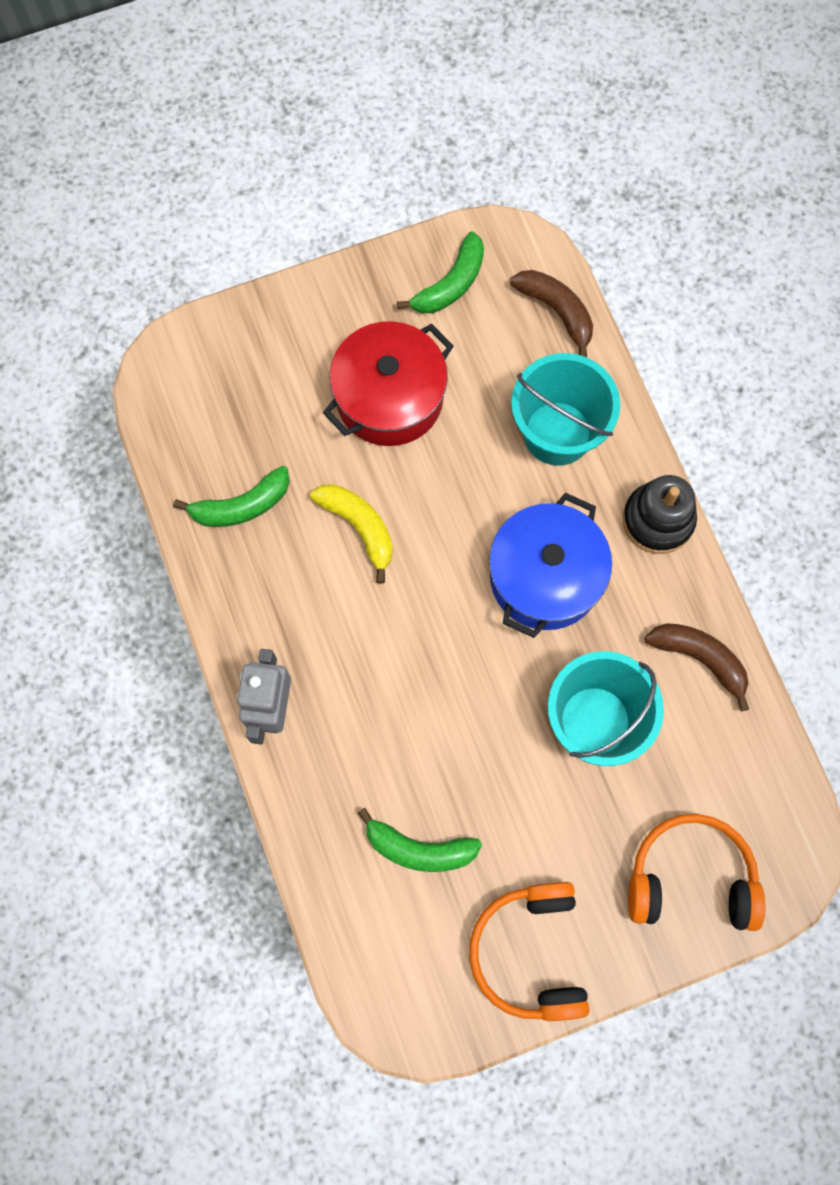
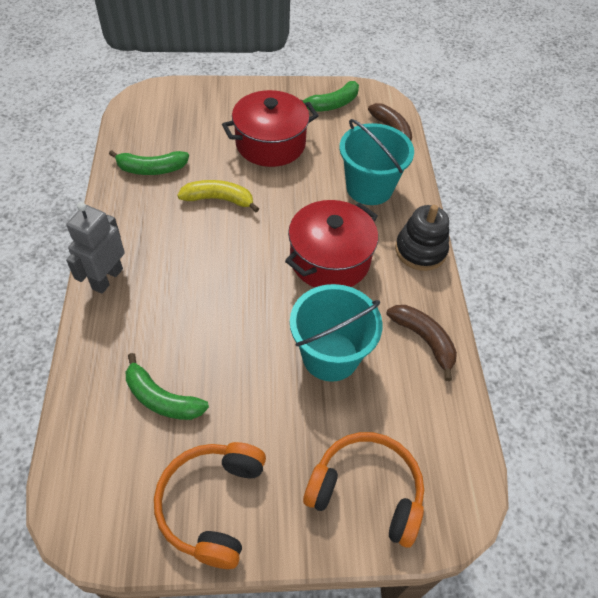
camera: 15 degrees right, 20 degrees down
yellow banana [310,484,393,583] -> yellow banana turned 60 degrees counterclockwise [177,180,259,212]
blue pot [489,493,612,638] -> red pot [285,200,378,288]

